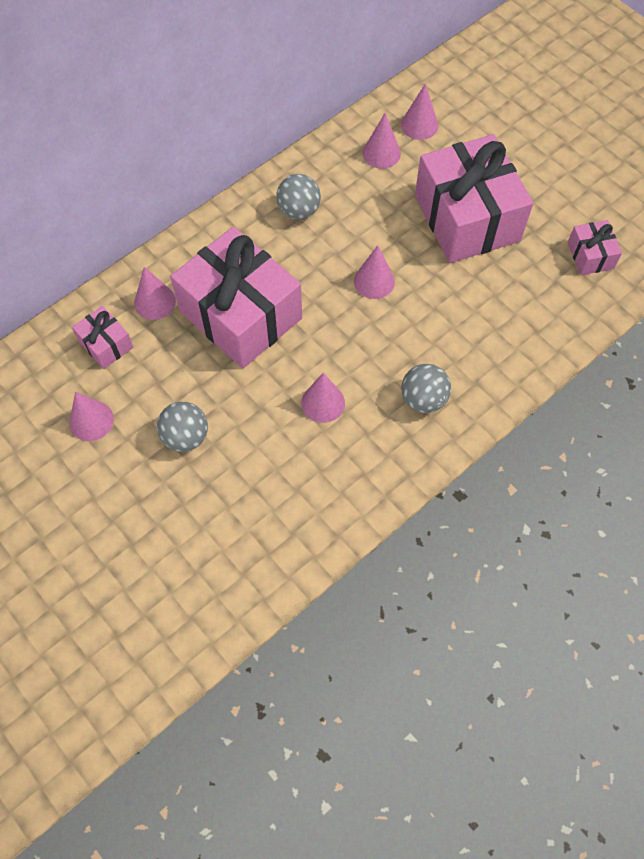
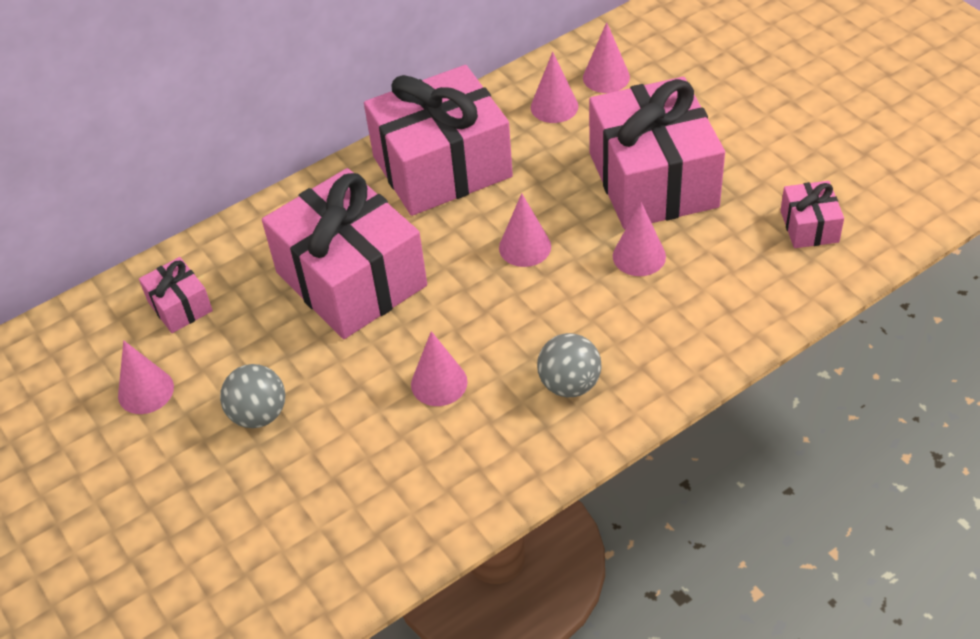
camera: 10 degrees right, 15 degrees down
pink cone [134,267,176,320] -> pink cone moved to [613,202,666,276]
grey ball [276,174,321,220] -> pink gift [364,65,513,216]

